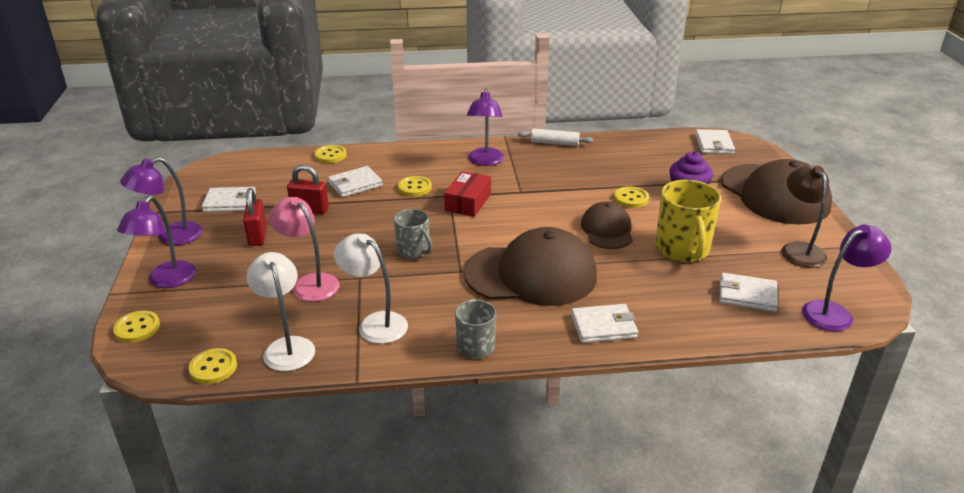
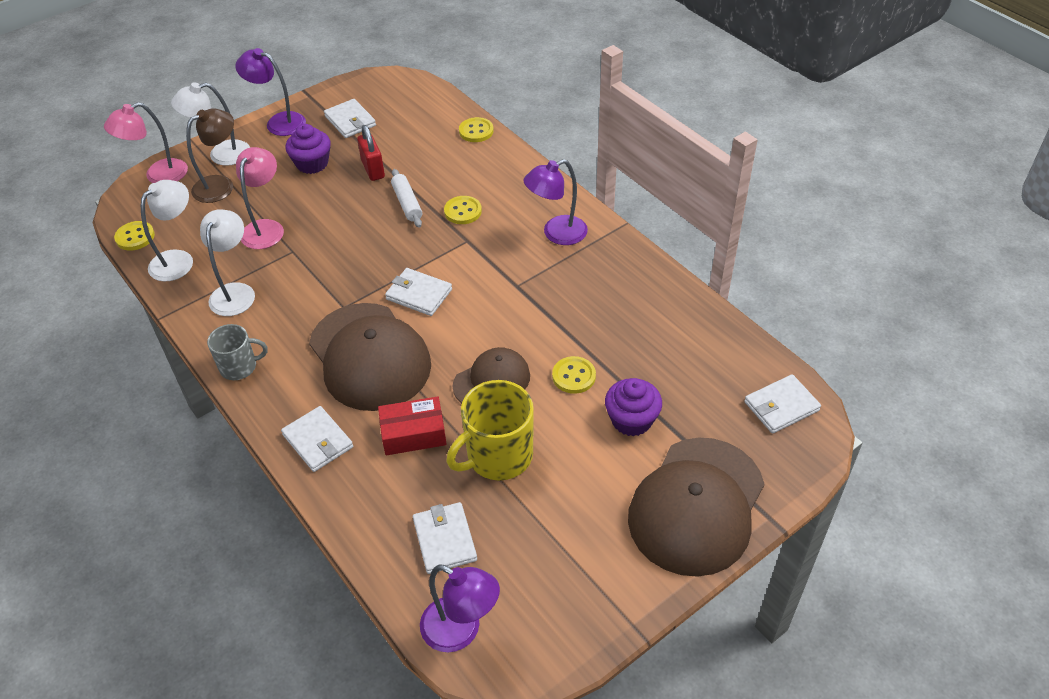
camera: 60 degrees right, 15 degrees up
yellow button [113,311,160,343] -> pink lamp [104,102,188,183]
purple lamp [117,196,196,288] -> white lamp [171,82,250,166]
red padlock [243,188,267,246] -> purple cupcake [286,124,331,174]
white wallet [328,166,383,197] -> white wallet moved to [385,268,452,316]
grey mug [394,209,433,259] -> none
red box [444,171,491,217] -> red box moved to [378,396,447,455]
white rolling pin [518,128,593,146] -> white rolling pin moved to [391,169,422,227]
brown lamp [782,165,829,268] -> brown lamp moved to [186,108,234,203]

